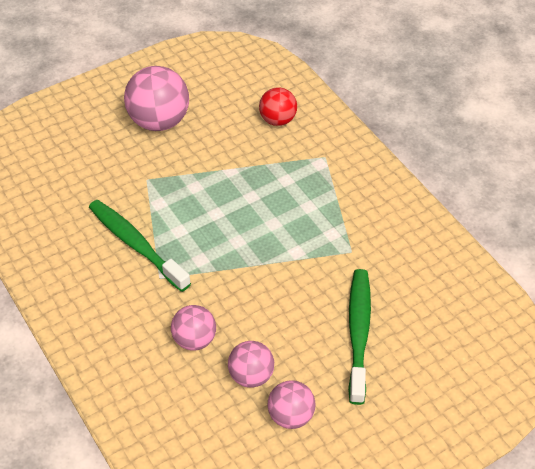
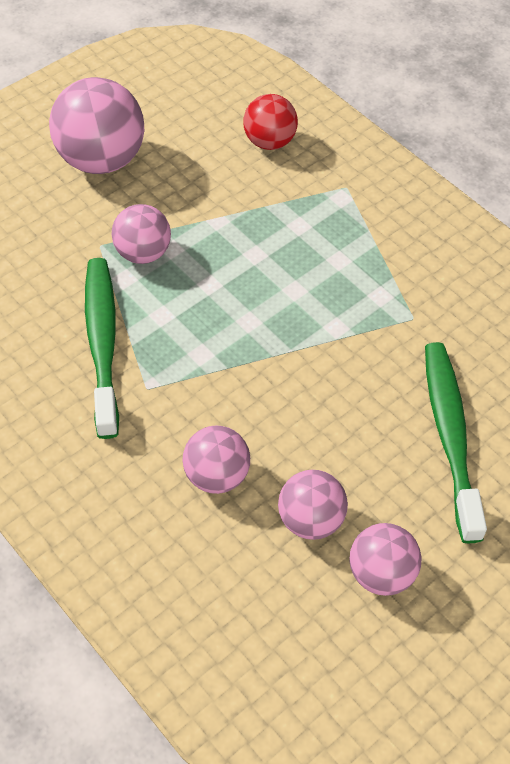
camera: 10 degrees left, 5 degrees up
green toothbrush [89,200,191,292] -> green toothbrush turned 45 degrees clockwise [85,258,119,439]
none -> pink ball [112,204,171,264]

